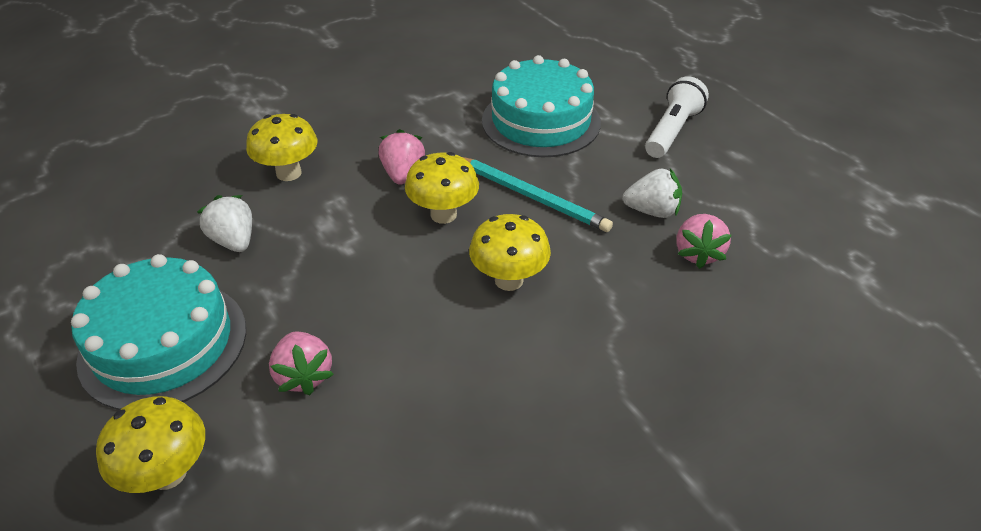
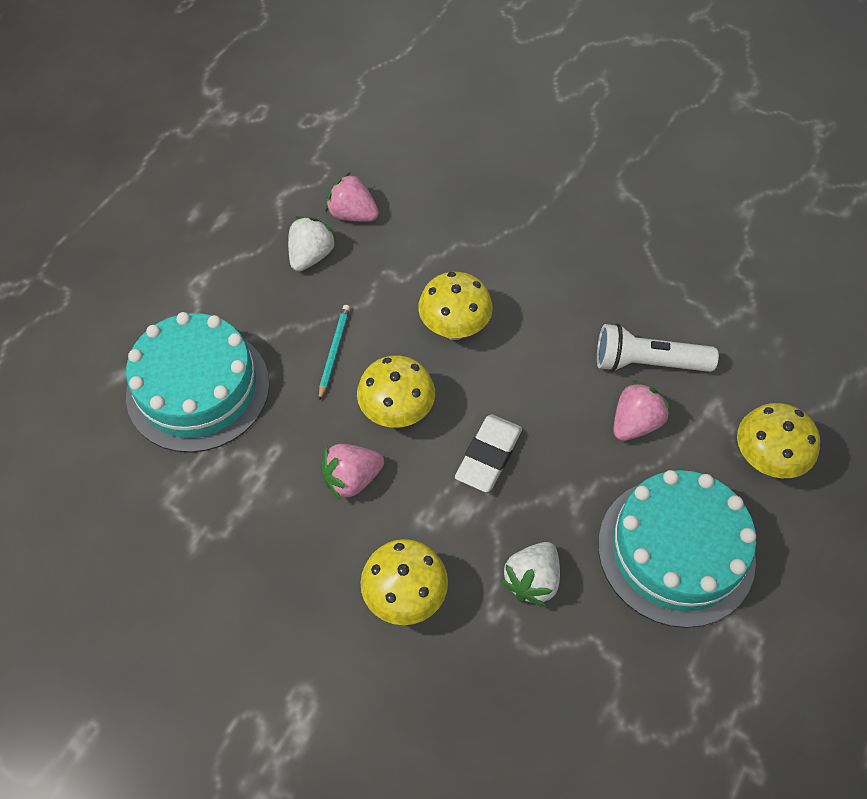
camera: 115 degrees left, 15 degrees up
turquoise pencil [463,157,613,232] -> turquoise pencil [319,305,350,401], size x0.58
white strawberry [623,168,682,218] -> white strawberry turned 45 degrees clockwise [288,216,337,271]
white flashlight [645,76,709,158] -> white flashlight moved to [597,324,719,372]
pink strawberry [676,214,732,269] -> pink strawberry turned 135 degrees counterclockwise [325,172,379,222]
none -> white eraser [455,414,522,492]

